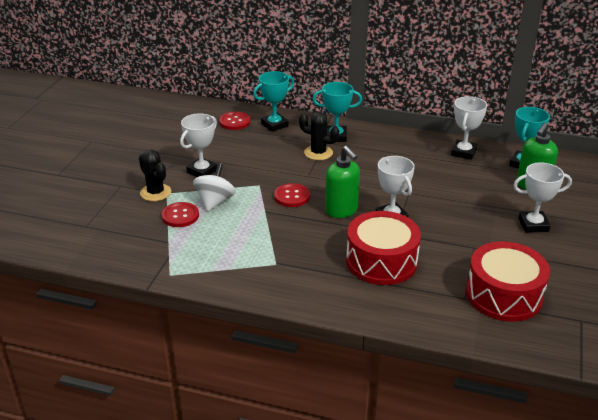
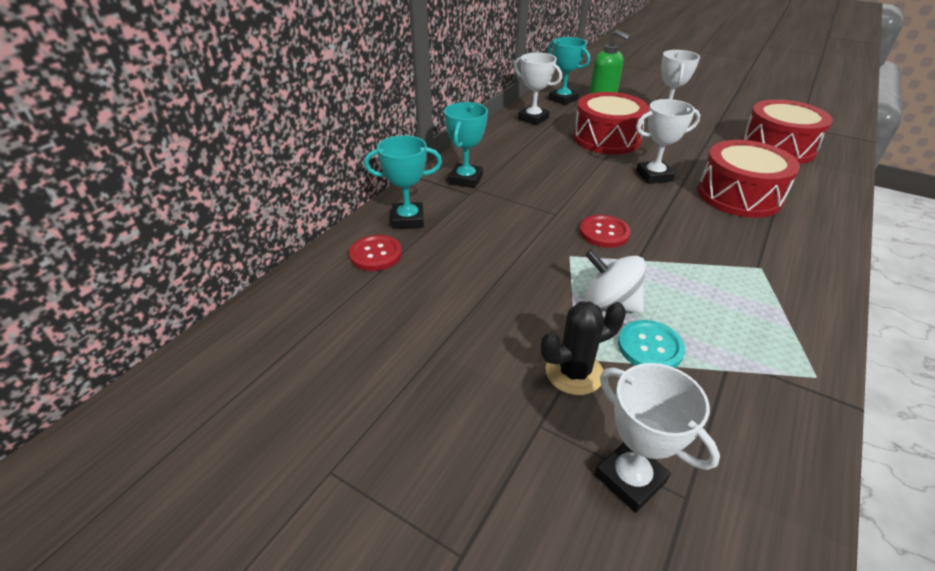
camera: 75 degrees left, 5 degrees up
red button [161,202,199,227] -> turquoise button [618,320,685,368]
white trophy [180,113,217,177] -> white trophy moved to [595,363,720,513]
turquoise trophy [253,71,294,132] -> turquoise trophy turned 75 degrees counterclockwise [364,135,442,229]
black cactus [299,112,339,160] -> none
green soap dispenser [325,146,360,218] -> none
none -> red drum [573,92,649,154]

